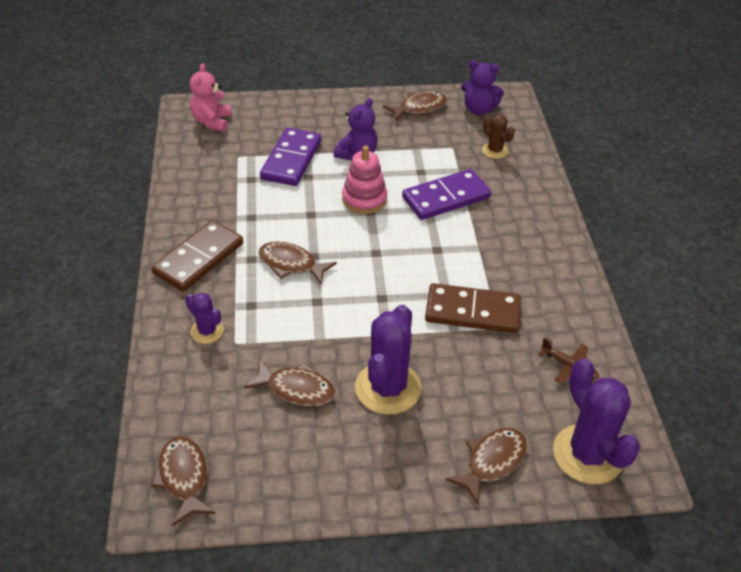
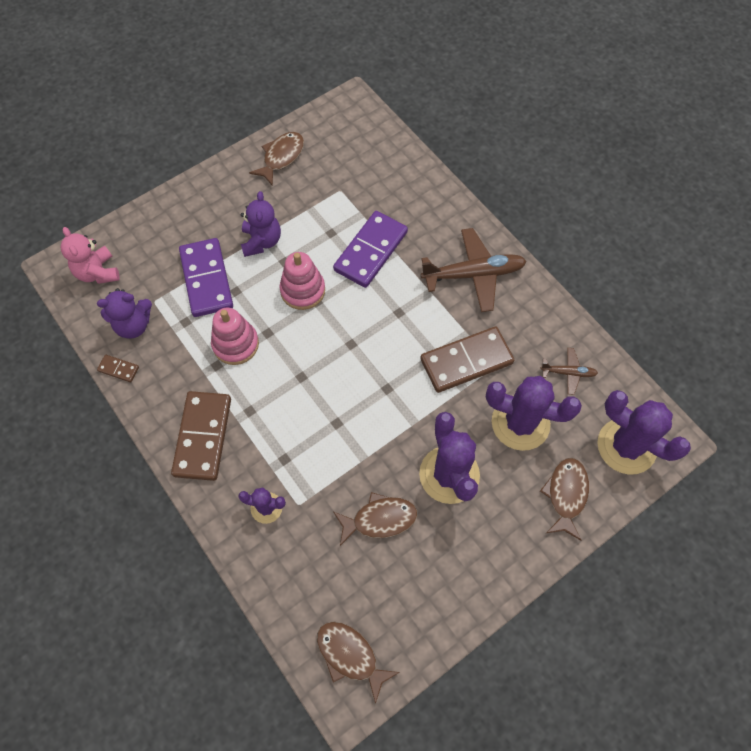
camera: 30 degrees left, 20 degrees up
brown fish [259,242,337,284] -> none
purple teddy bear [461,60,504,115] -> purple teddy bear moved to [97,288,152,339]
brown cactus [482,114,515,159] -> none
none -> brown domino [97,355,139,382]
none -> pink stacking toy [211,308,259,365]
none -> brown plane [421,228,527,312]
none -> purple cactus [485,376,582,451]

